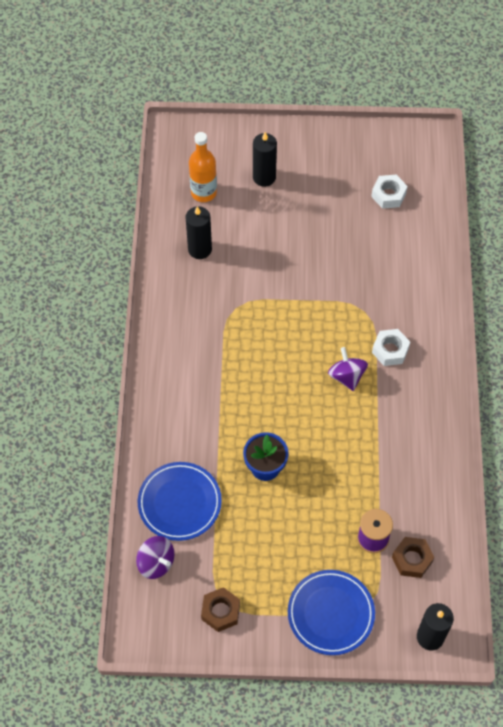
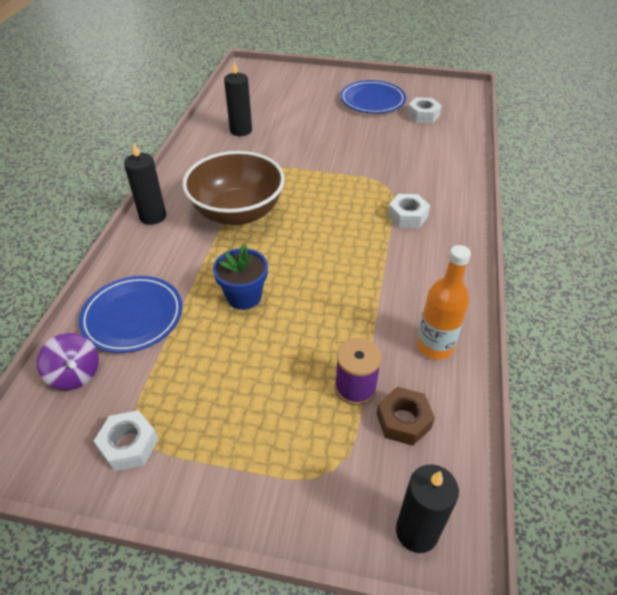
camera: 10 degrees right, 15 degrees down
orange bottle [189,132,217,202] -> orange bottle moved to [417,245,471,360]
brown nut [201,587,240,632] -> white nut [94,410,158,471]
black candle [253,132,277,187] -> black candle moved to [124,143,166,225]
blue plate [288,570,375,655] -> blue plate moved to [340,80,406,114]
purple spinning top [328,347,368,391] -> none
none -> brown bowl [182,151,285,225]

